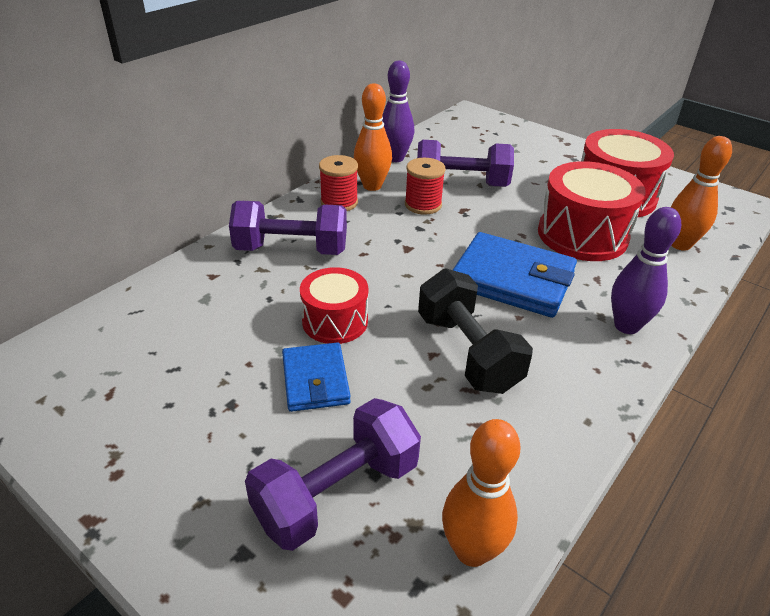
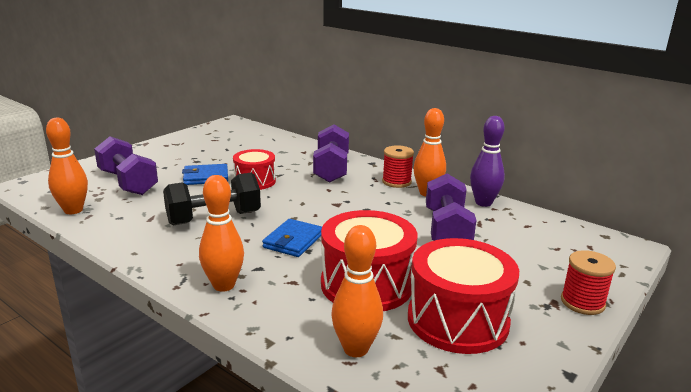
camera: 90 degrees right, 15 degrees down
red spool [405,158,446,215] -> red spool moved to [561,250,616,315]
blue wallet [453,232,577,318] -> blue wallet [262,219,322,257], size x0.59
purple bowling pin [611,207,681,334] -> orange bowling pin [199,175,244,292]

